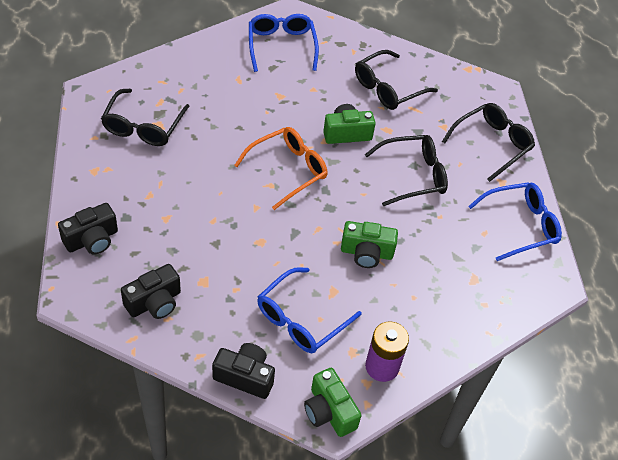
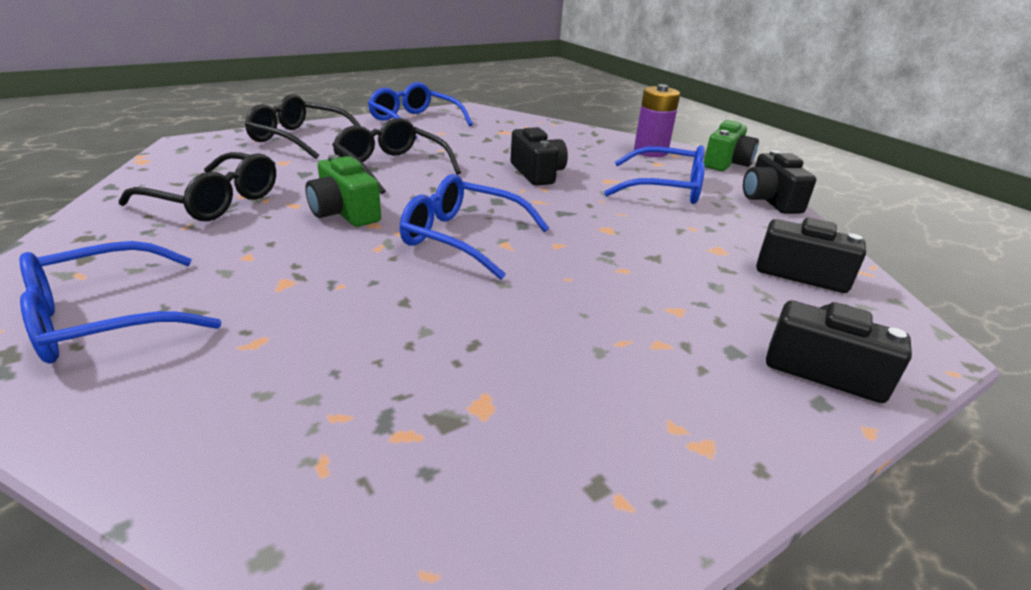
camera: 115 degrees left, 20 degrees down
black glasses [101,89,190,146] -> none
orange glasses [234,127,328,210] -> blue glasses [400,174,549,280]
green camera [341,221,398,268] -> black camera [510,127,568,186]

